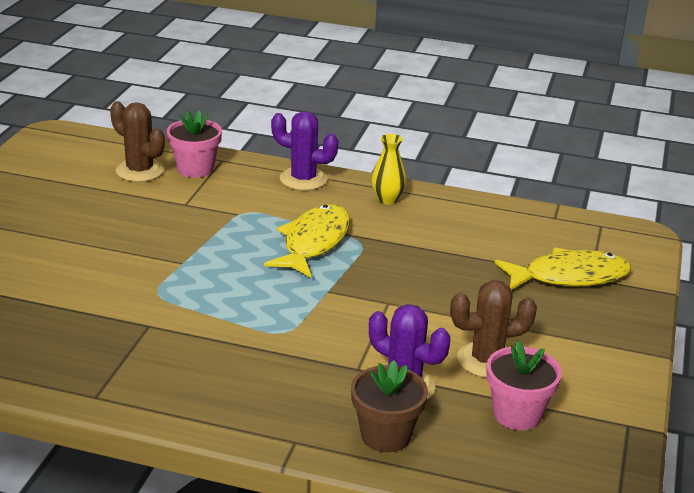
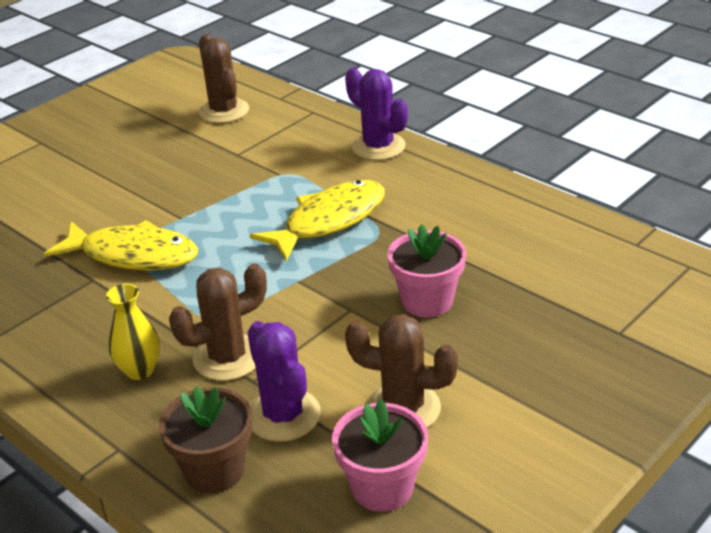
camera: 30 degrees right, 5 degrees up
pink flower pot [167,110,222,178] -> pink flower pot moved to [387,224,466,318]
yellow vase [371,134,407,205] -> yellow vase moved to [106,284,160,380]
yellow fish [495,248,631,290] -> yellow fish moved to [44,220,198,270]
none -> brown cactus [169,263,267,381]

